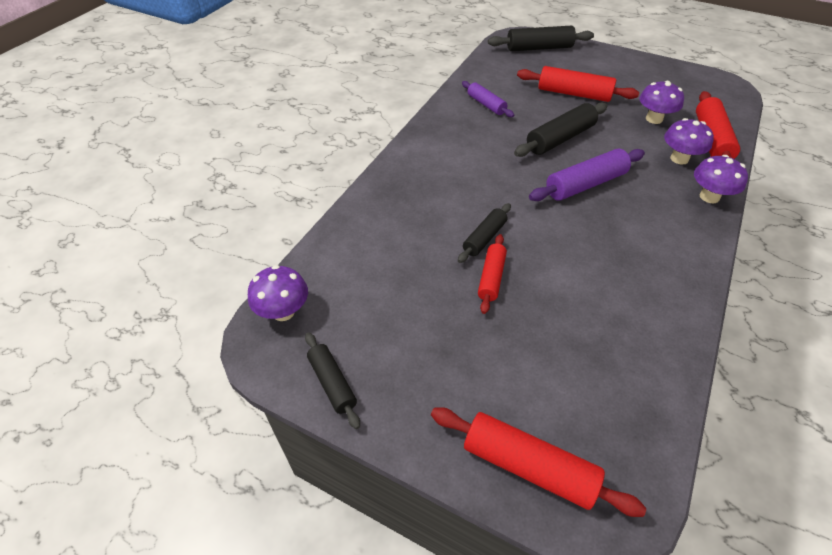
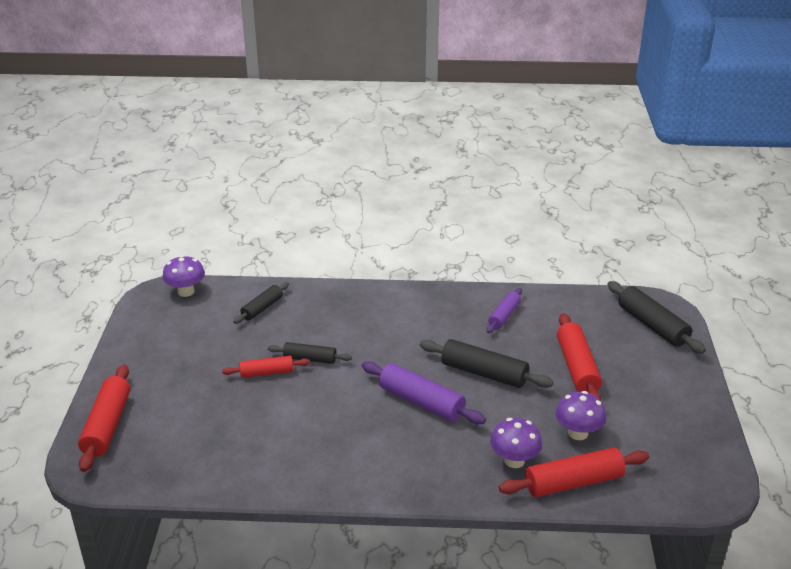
camera: 65 degrees right, 15 degrees down
black rolling pin [305,332,360,429] -> black rolling pin moved to [233,282,289,324]
purple mushroom [694,155,748,203] -> none

